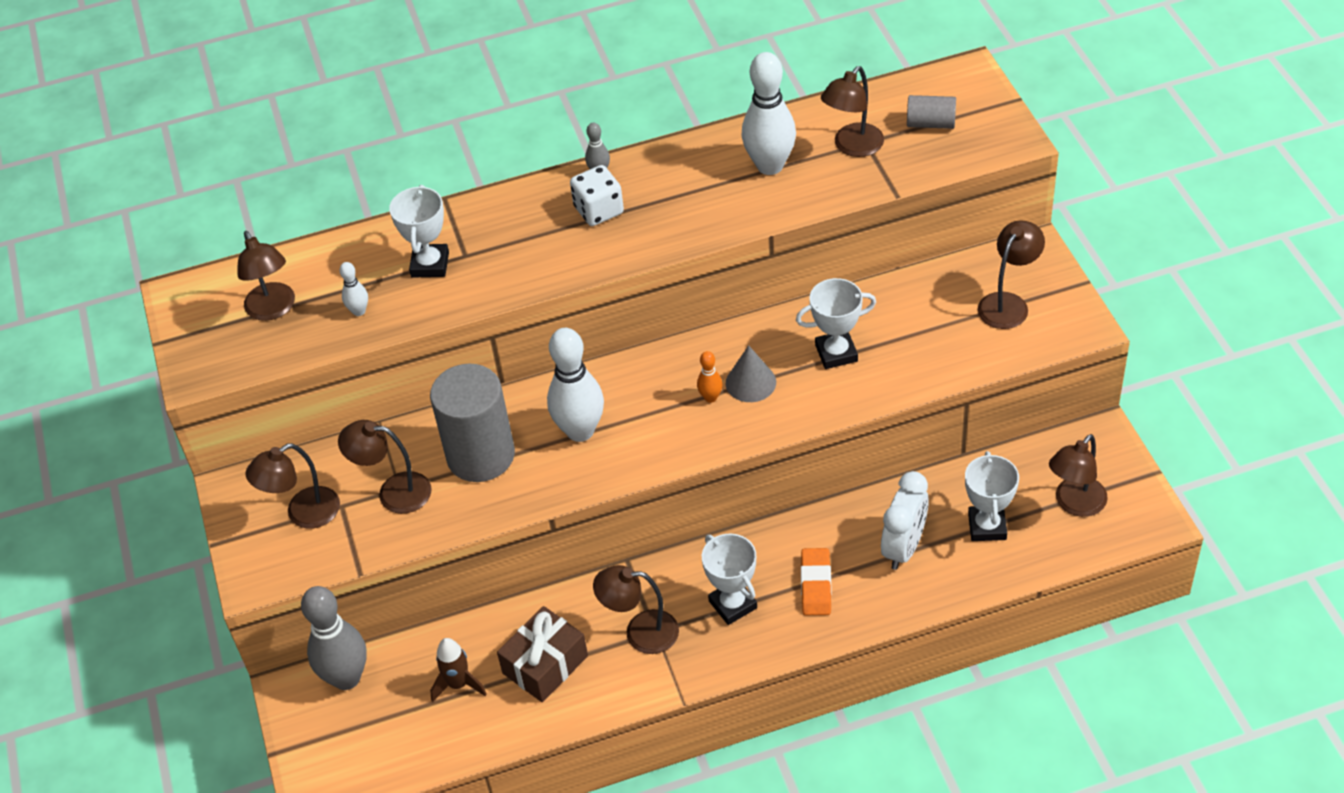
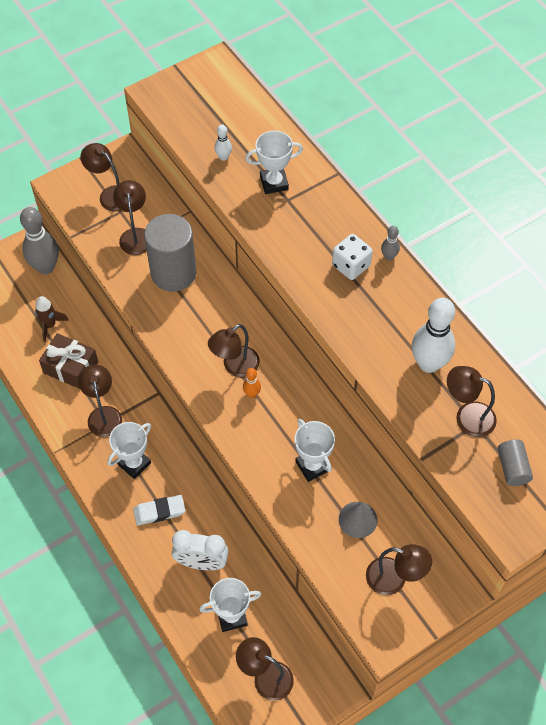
camera: 70 degrees right, 10 degrees up
brown lamp [238,231,295,321] -> brown lamp moved to [208,324,260,377]
white bowling pin [547,328,604,442] -> none
grey cone [726,345,776,402] -> grey cone moved to [339,502,377,538]
orange eraser [801,548,832,615] -> white eraser [133,495,185,525]

